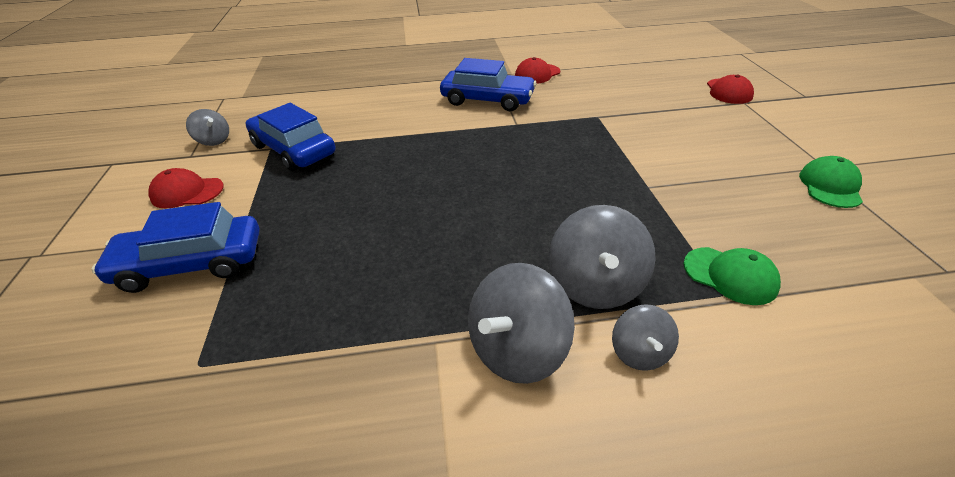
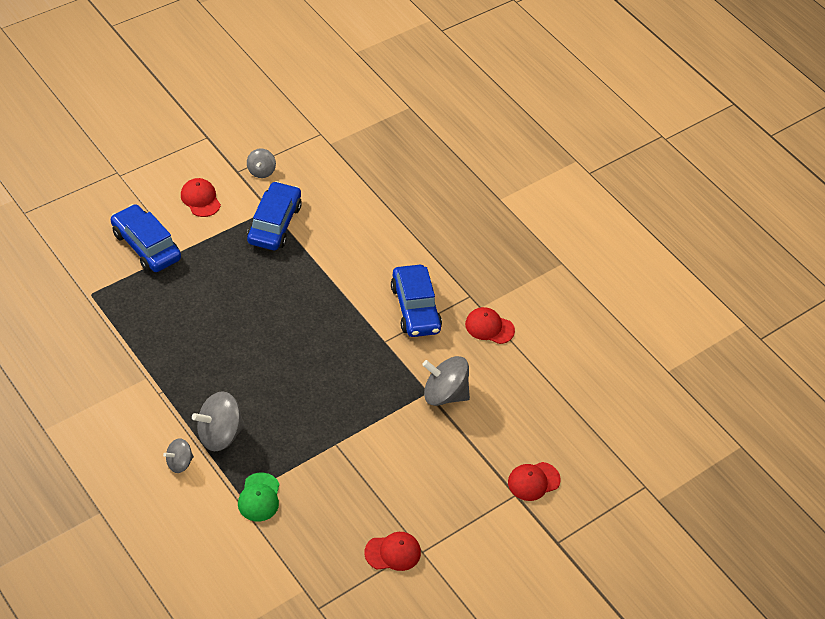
camera: 55 degrees right, 10 degrees up
grey spinning top [468,263,575,384] -> grey spinning top moved to [422,356,470,406]
green cap [799,156,863,208] -> red cap [364,532,421,571]

